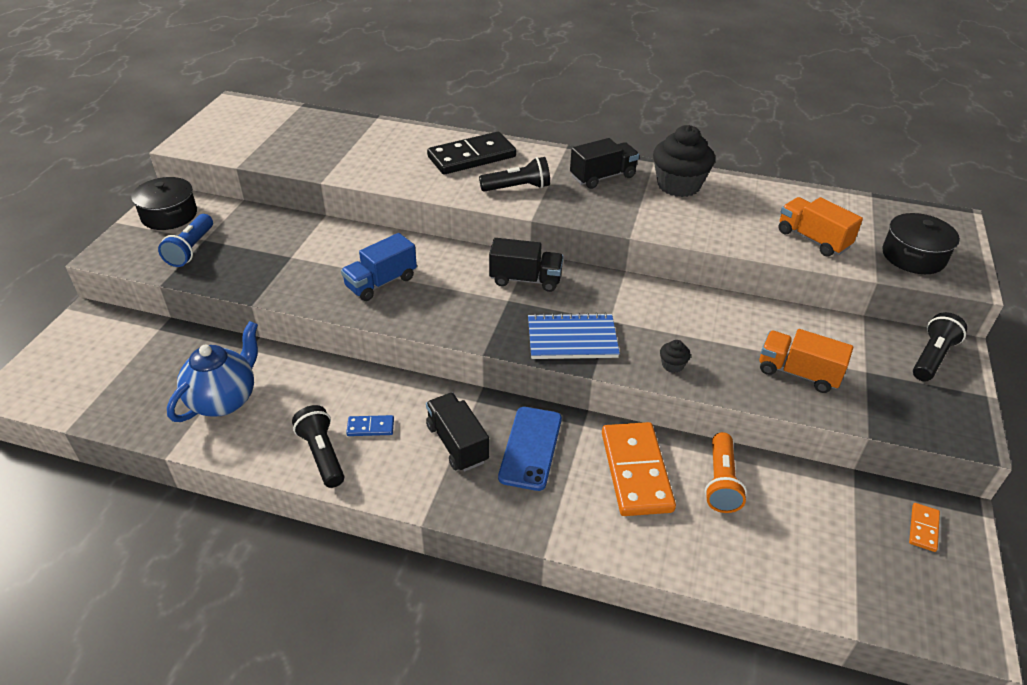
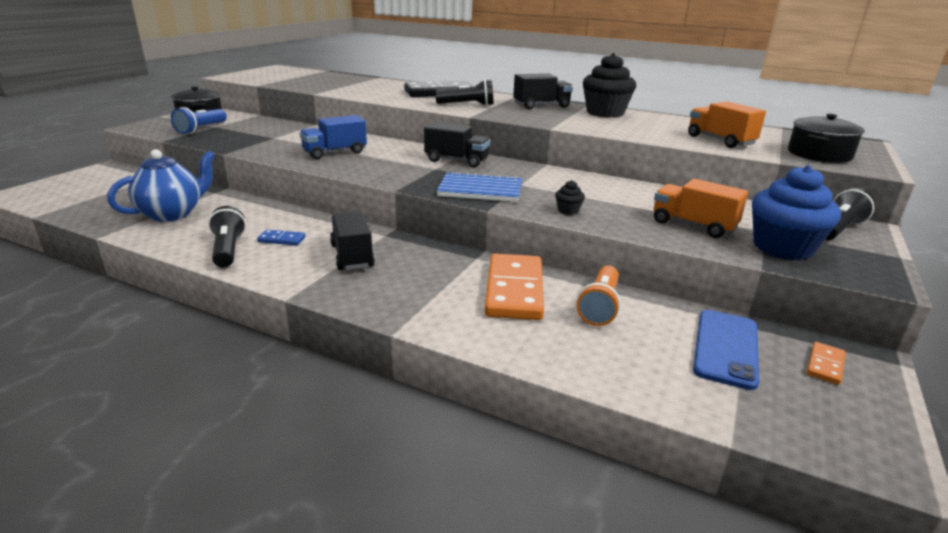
camera: 10 degrees right, 15 degrees down
blue phone [498,407,562,491] -> blue phone moved to [693,310,759,390]
none -> blue cupcake [752,165,841,260]

